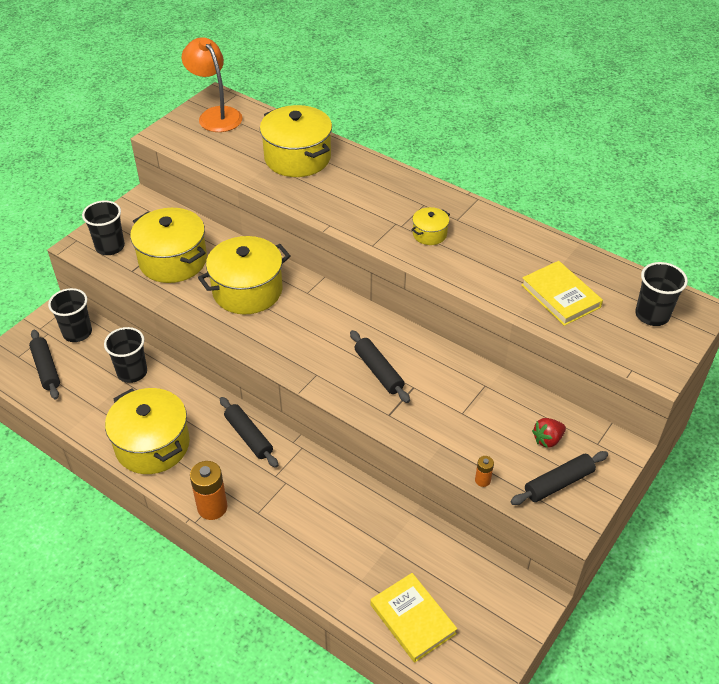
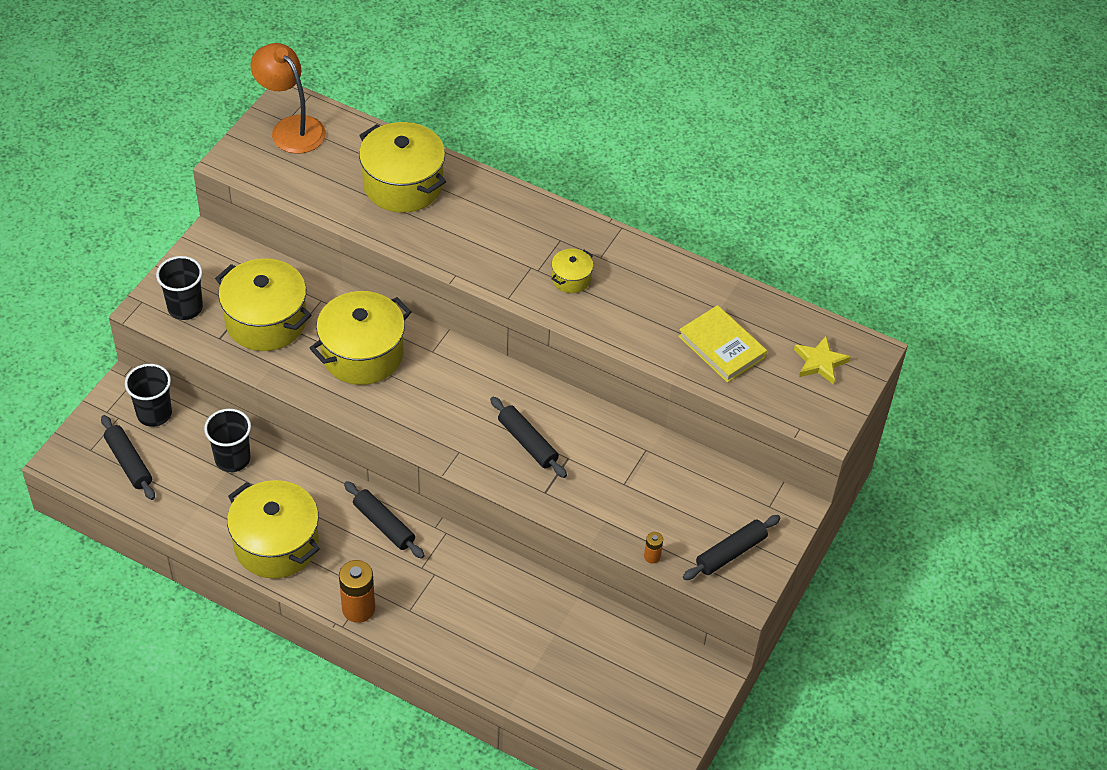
camera: 10 degrees left, 5 degrees up
yellow book [370,573,457,663] -> none
red strawberry [532,418,566,448] -> none
black cup [635,262,688,326] -> yellow star [794,336,851,385]

